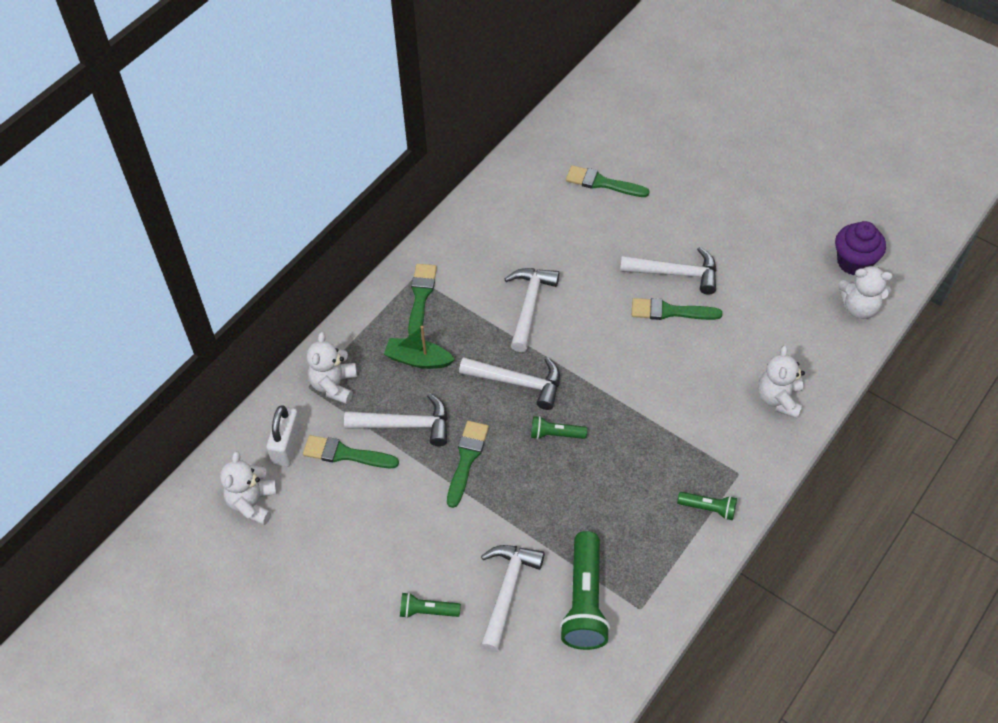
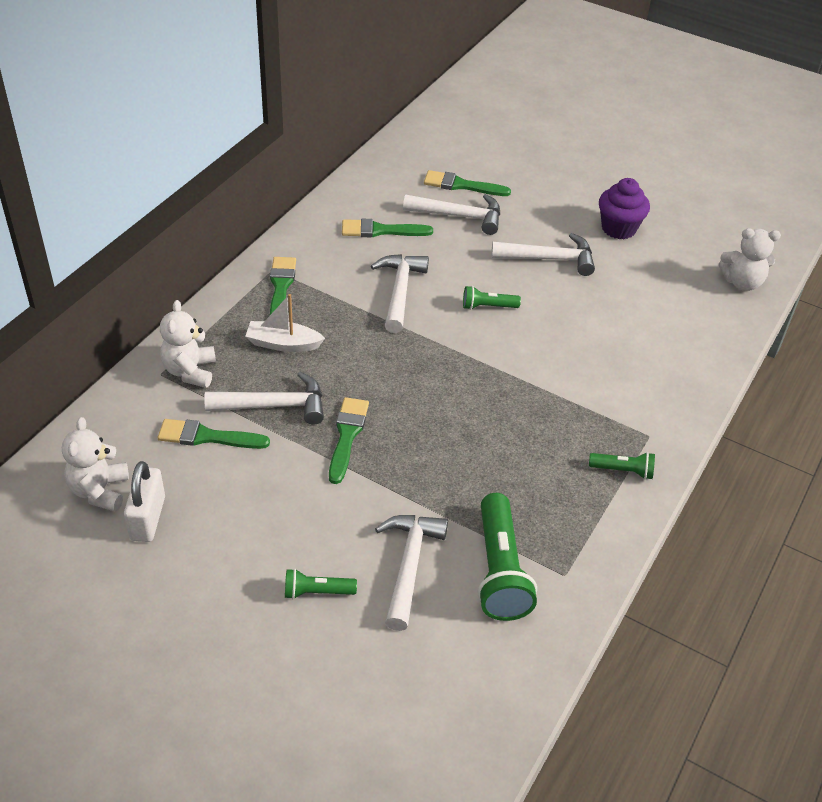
camera: 10 degrees left, 10 degrees down
white padlock [266,405,302,467] -> white padlock moved to [124,461,165,542]
green boat [384,326,455,369] -> white boat [245,294,325,352]
white hammer [459,357,560,410] -> white hammer moved to [403,194,500,235]
green flashlight [531,416,587,439] -> green flashlight moved to [463,286,521,310]
green brush [632,298,722,320] -> green brush moved to [342,219,433,237]
white teddy bear [758,345,805,419] -> none
purple cupcake [835,221,886,275] -> purple cupcake moved to [599,178,650,239]

